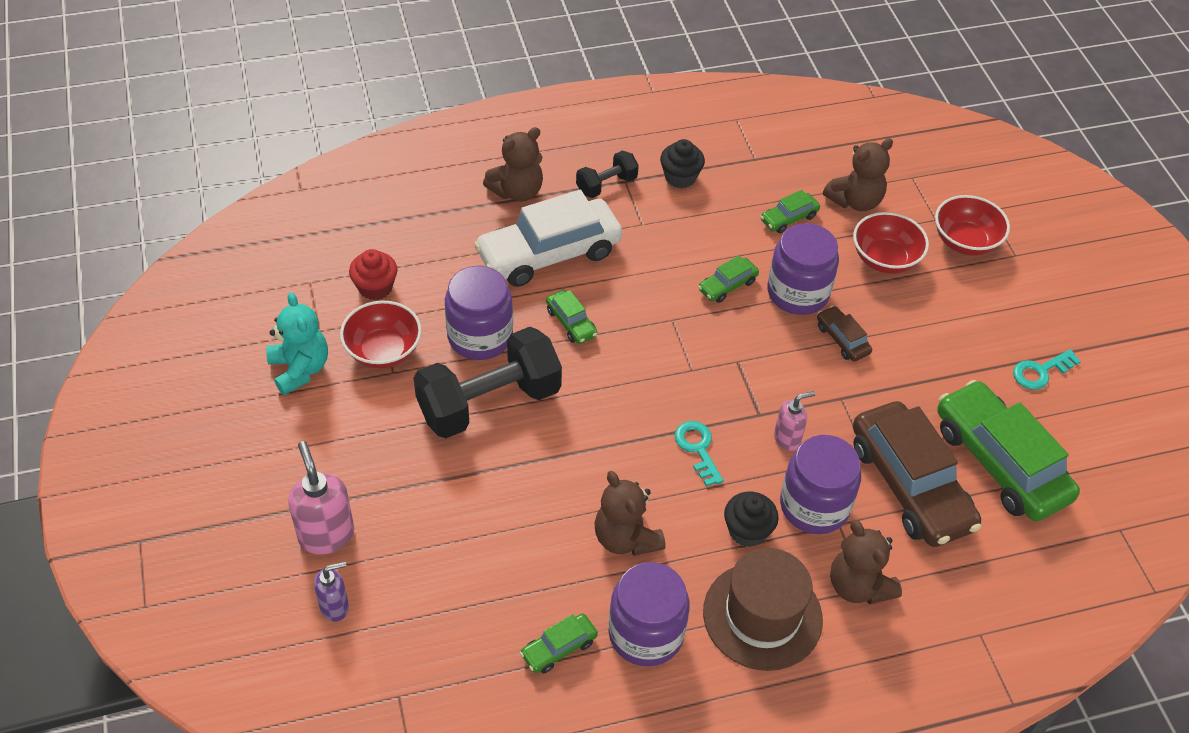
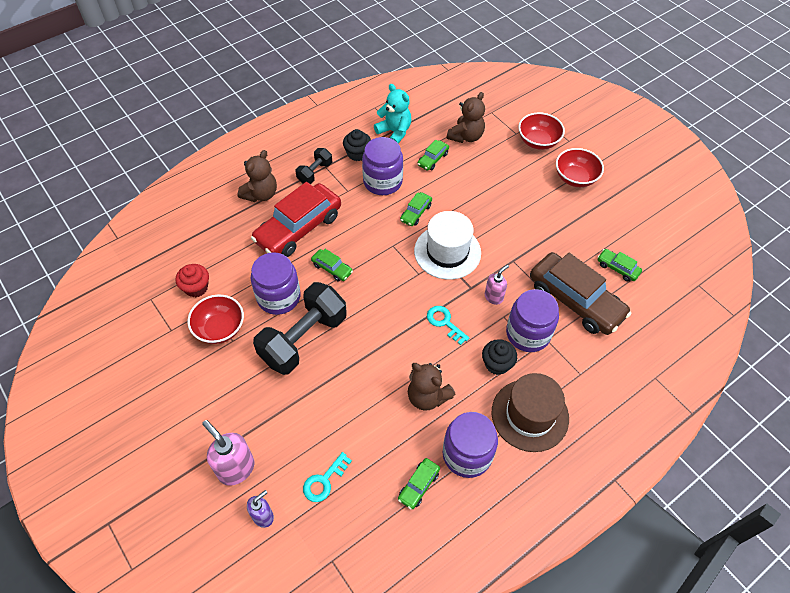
camera: 20 degrees left, 5 degrees up
turquoise teddy bear [266,292,328,395] -> turquoise teddy bear moved to [374,84,411,144]
white car [474,190,622,287] -> red car [251,182,341,257]
purple jar [767,223,839,315] -> purple jar moved to [362,137,403,195]
brown car [817,306,872,361] -> none
brown teddy bear [830,520,902,604] -> none
red bowl [853,212,929,274] -> red bowl moved to [556,148,604,187]
green car [937,380,1080,521] -> green car [598,249,642,281], size x0.44
turquoise key [1013,349,1081,390] -> turquoise key moved to [303,452,352,502]
none -> white hat [414,211,481,280]

